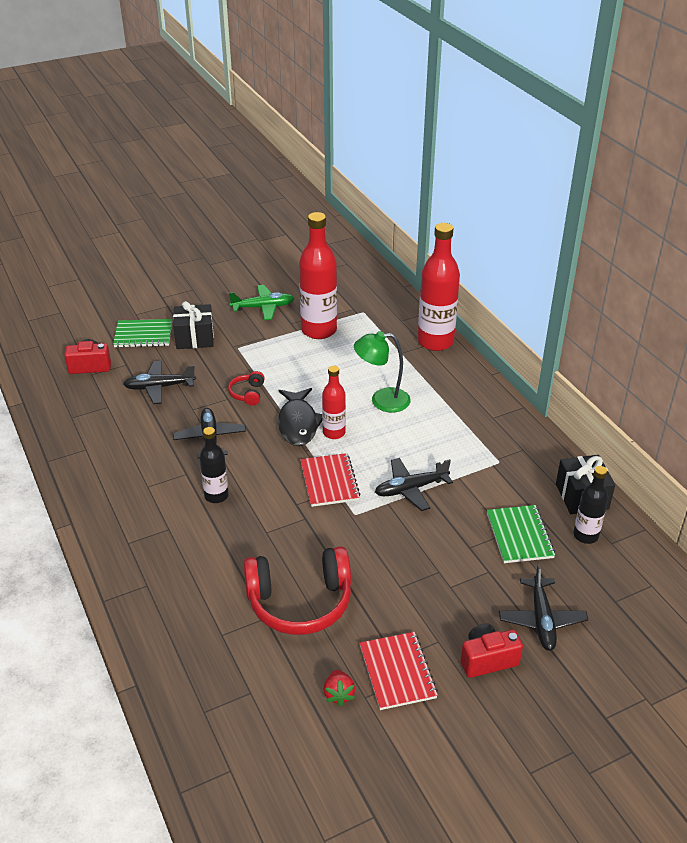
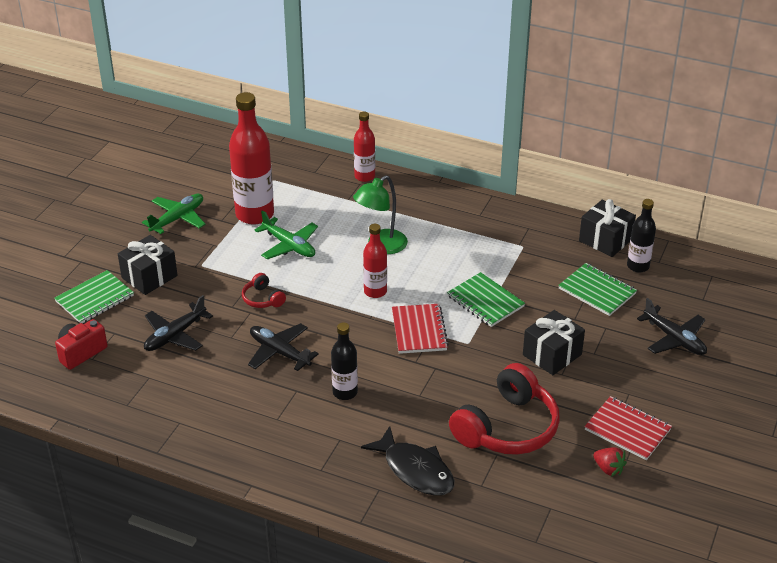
camera: 40 degrees left, 0 degrees up
black fish [278,388,322,446] -> black fish moved to [361,426,454,496]
red notebook [300,453,360,507] -> red notebook turned 45 degrees clockwise [392,304,449,354]
black plane [375,458,453,511] -> green notebook [447,272,525,327]
red bottle [418,223,460,351] -> red bottle [354,112,375,182], size x0.56
red camera [461,623,523,678] -> none
none -> green plane [254,210,318,259]
none -> black gift [523,310,585,375]

